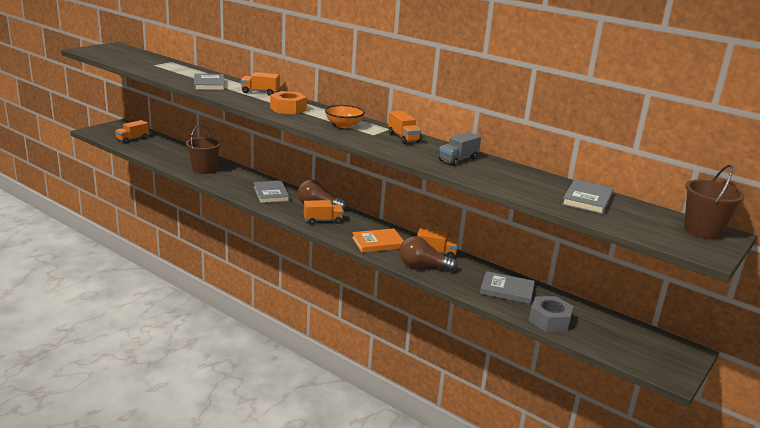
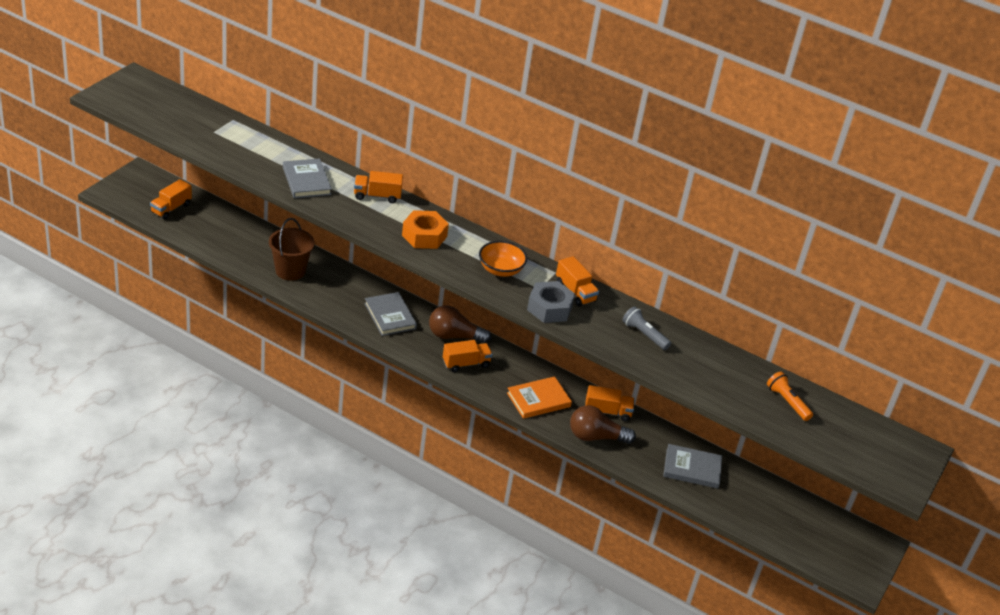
camera: 10 degrees left, 15 degrees up
grey truck [439,132,481,166] -> grey flashlight [622,306,671,350]
grey nut [529,296,574,332] -> grey nut moved to [527,281,575,323]
grey book [562,179,614,214] -> orange flashlight [767,371,813,421]
brown bucket [684,165,744,240] -> none

